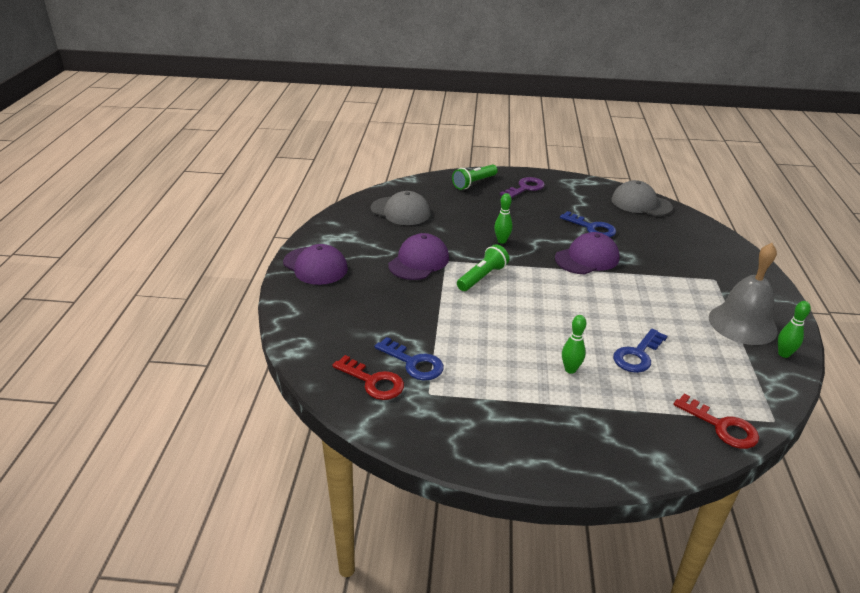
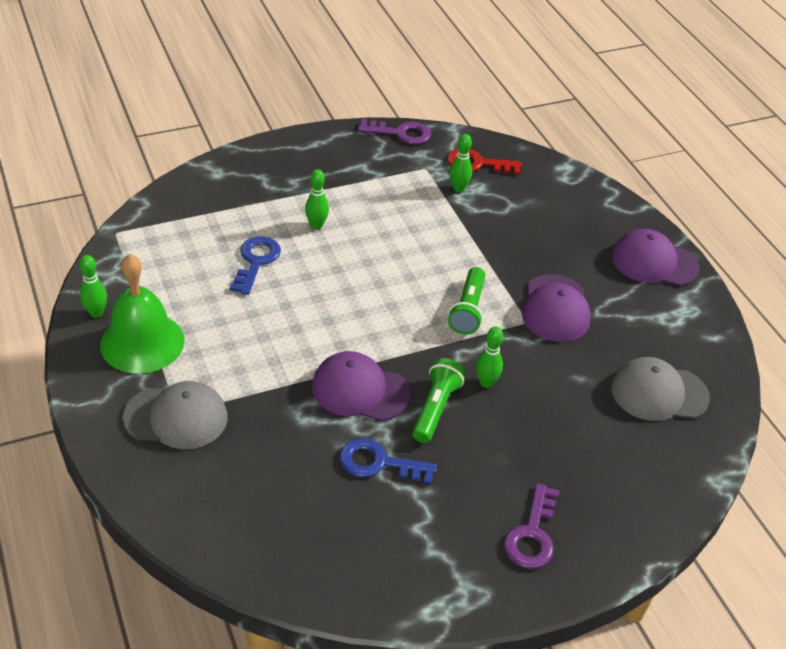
camera: 150 degrees right, 10 degrees up
blue key [375,337,444,381] -> green bowling pin [450,134,472,193]
green flashlight [452,165,498,190] -> green flashlight moved to [412,358,466,443]
purple cap [555,232,620,274] -> purple cap turned 75 degrees clockwise [312,351,411,421]
grey cap [612,180,673,216] -> grey cap moved to [123,381,228,449]
red key [674,393,759,449] -> none
grey bell [709,243,778,345] -> green bell [100,254,185,374]
none -> purple key [358,119,431,145]

